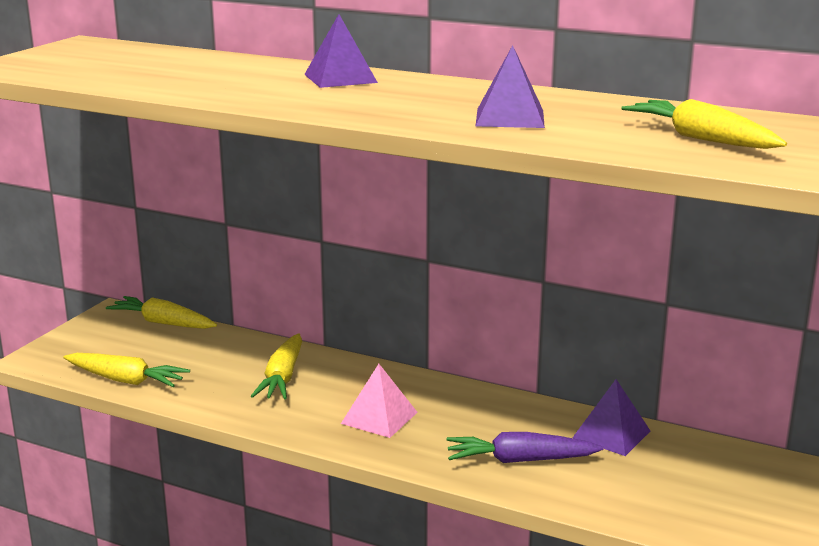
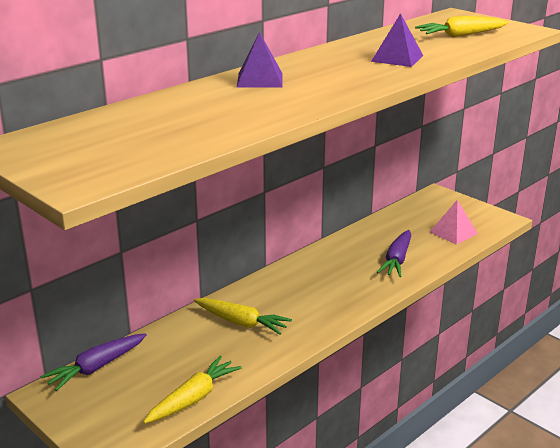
camera: 70 degrees left, 5 degrees up
yellow carrot [106,296,217,329] -> purple carrot [40,333,147,391]
pink pyramid [341,364,418,438] -> pink pyramid moved to [430,200,478,245]
purple pyramid [572,379,650,456] -> none

